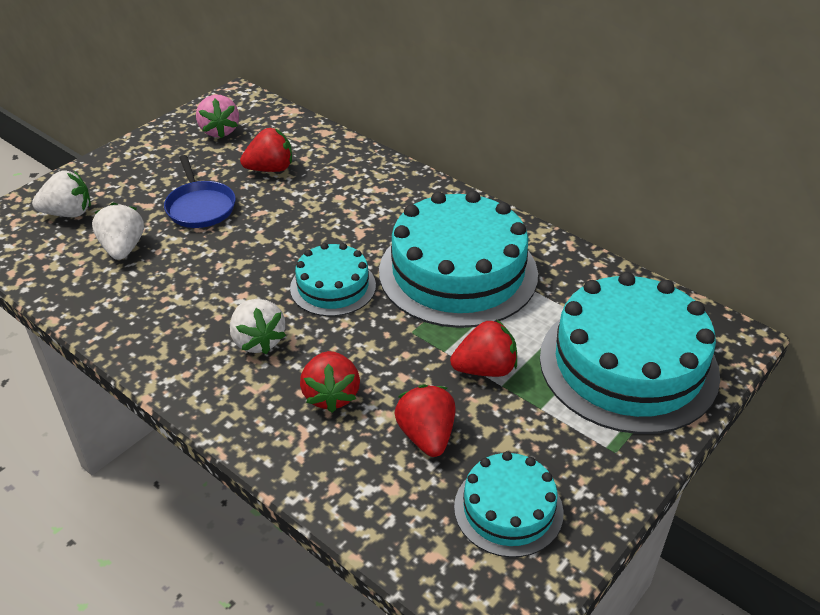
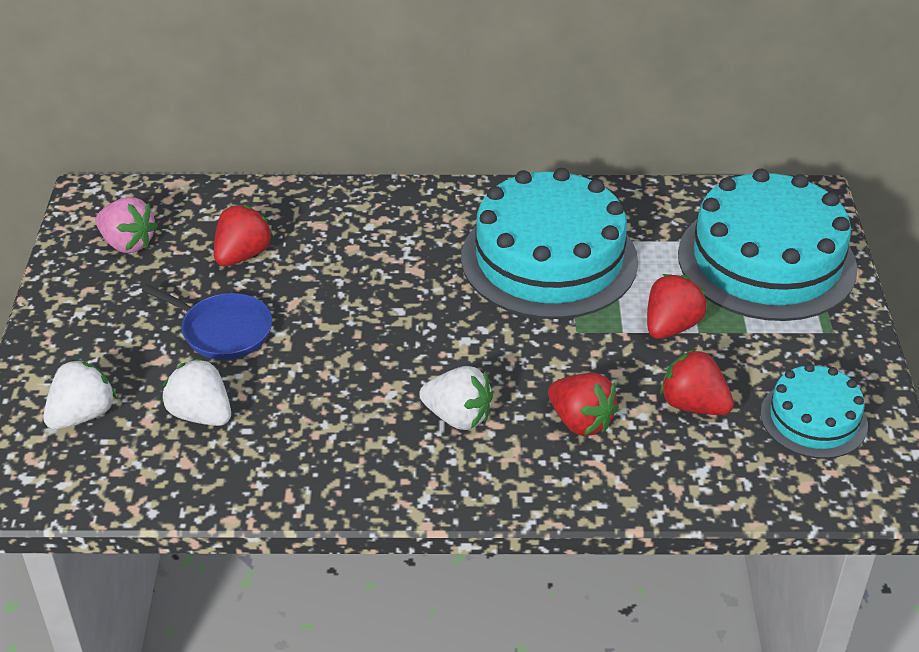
camera: 40 degrees left, 0 degrees up
turquoise cake [290,243,376,316] -> none

